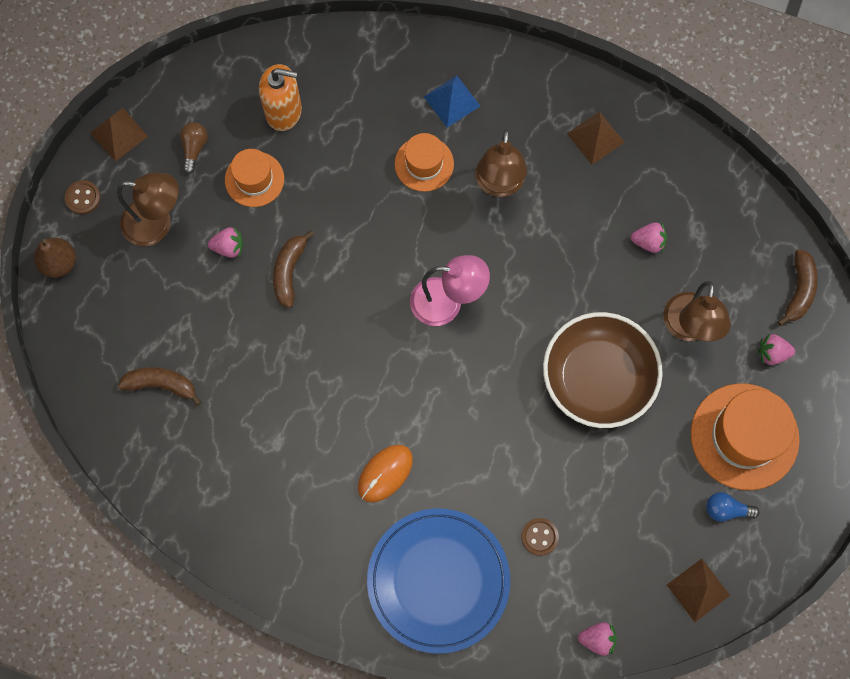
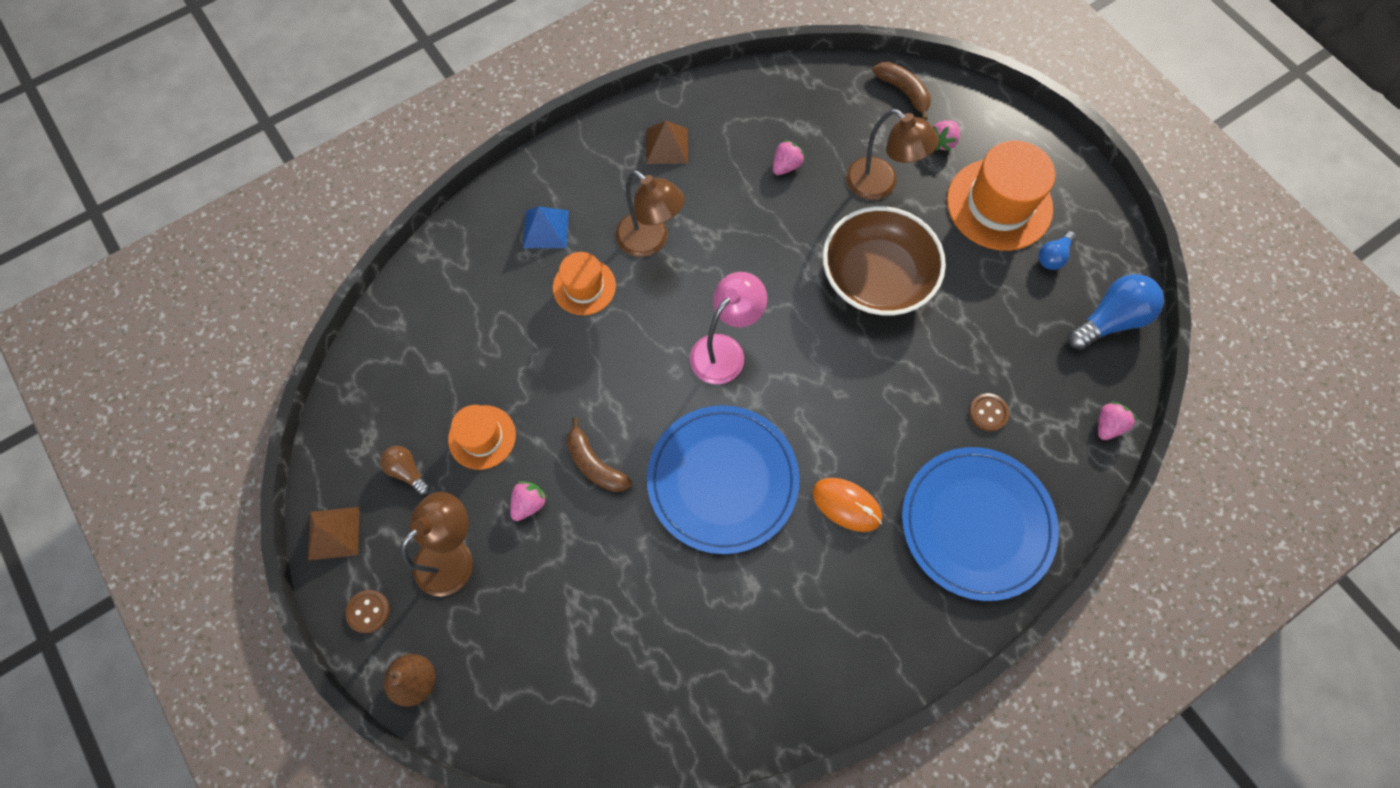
camera: 55 degrees left, 5 degrees down
brown banana [118,367,201,406] -> none
orange soap dispenser [259,64,302,131] -> none
orange mouse [358,445,413,502] -> orange mouse turned 45 degrees counterclockwise [812,478,882,532]
brown pyramid [667,559,730,622] -> blue light bulb [1067,274,1164,350]
none -> blue plate [647,405,800,554]

